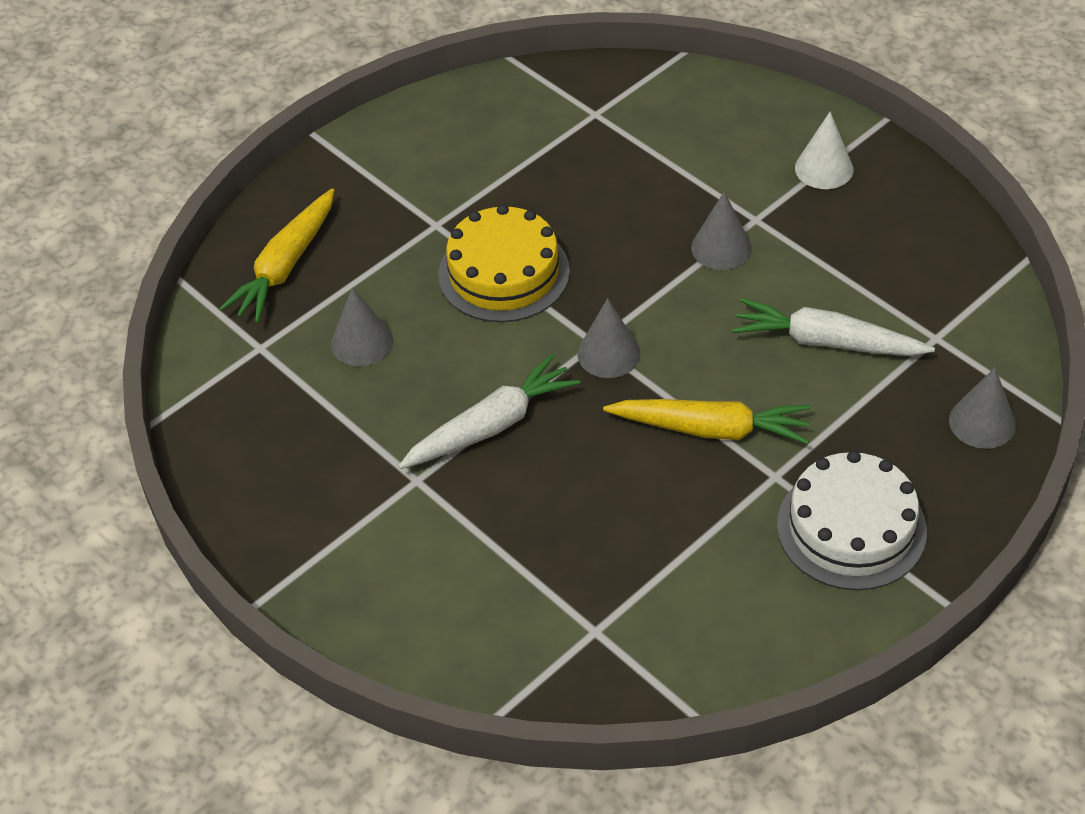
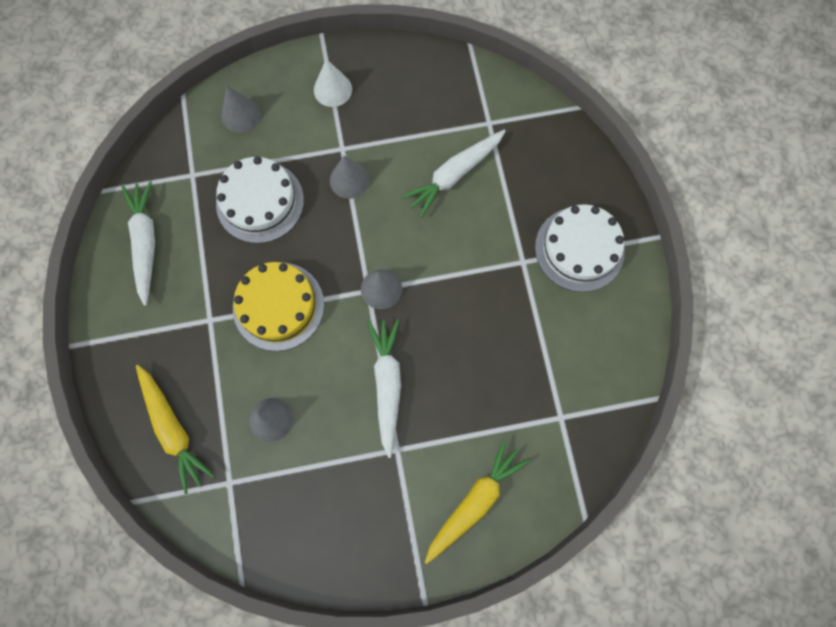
camera: 60 degrees left, 25 degrees up
yellow carrot [603,399,811,444] -> yellow carrot moved to [425,439,530,564]
grey cone [949,367,1016,449] -> grey cone moved to [221,86,260,133]
none -> white carrot [122,181,155,306]
none -> white cake [216,156,304,243]

